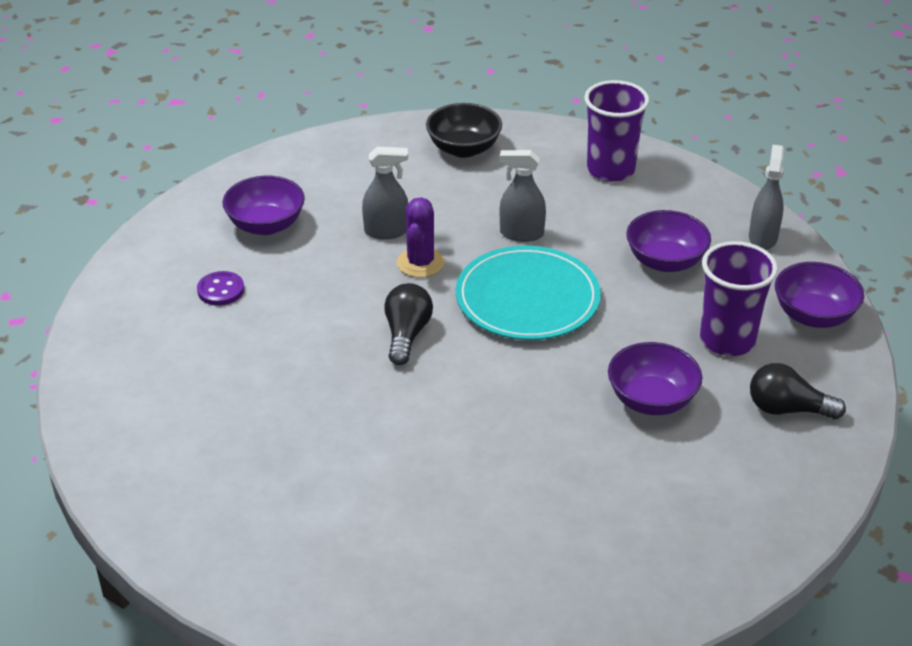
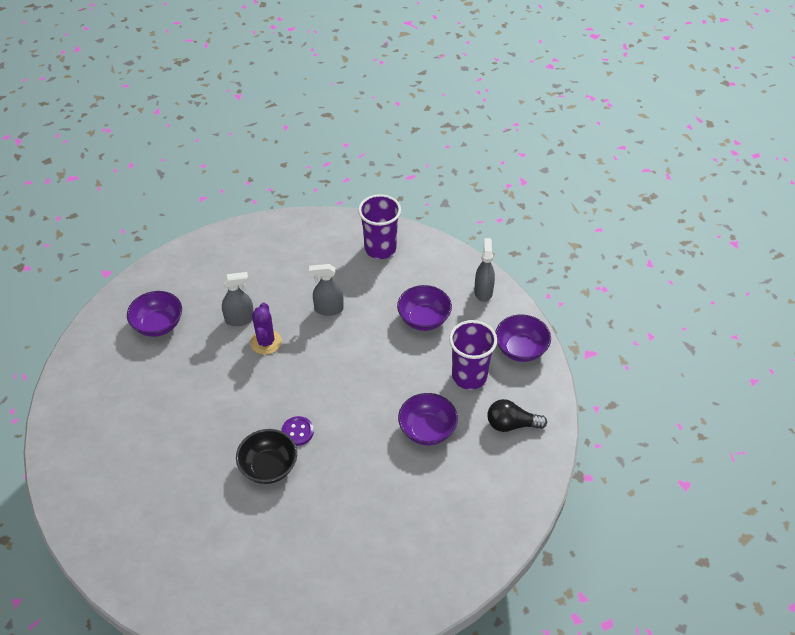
camera: 10 degrees left, 10 degrees up
purple button [197,271,244,306] -> purple button moved to [282,416,314,446]
black light bulb [384,283,433,365] -> none
black bowl [426,103,502,158] -> black bowl moved to [236,429,297,484]
turquoise plate [456,246,601,340] -> none

